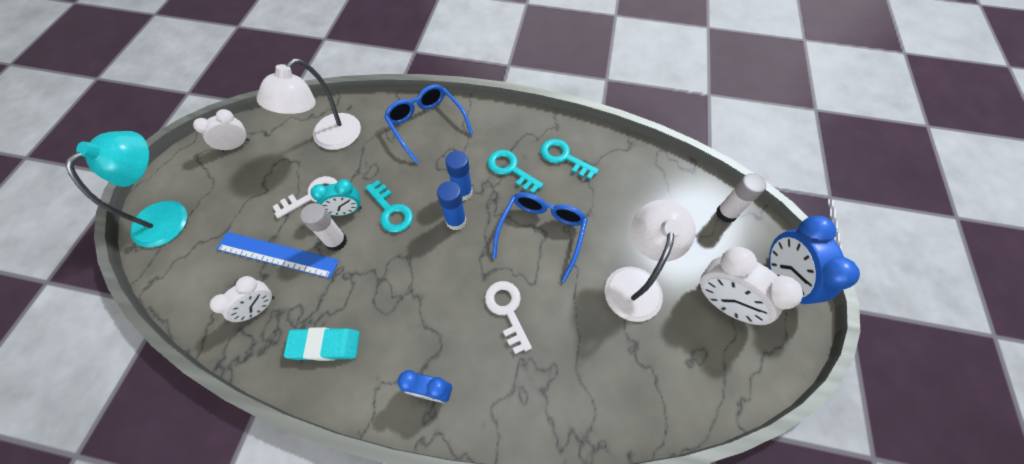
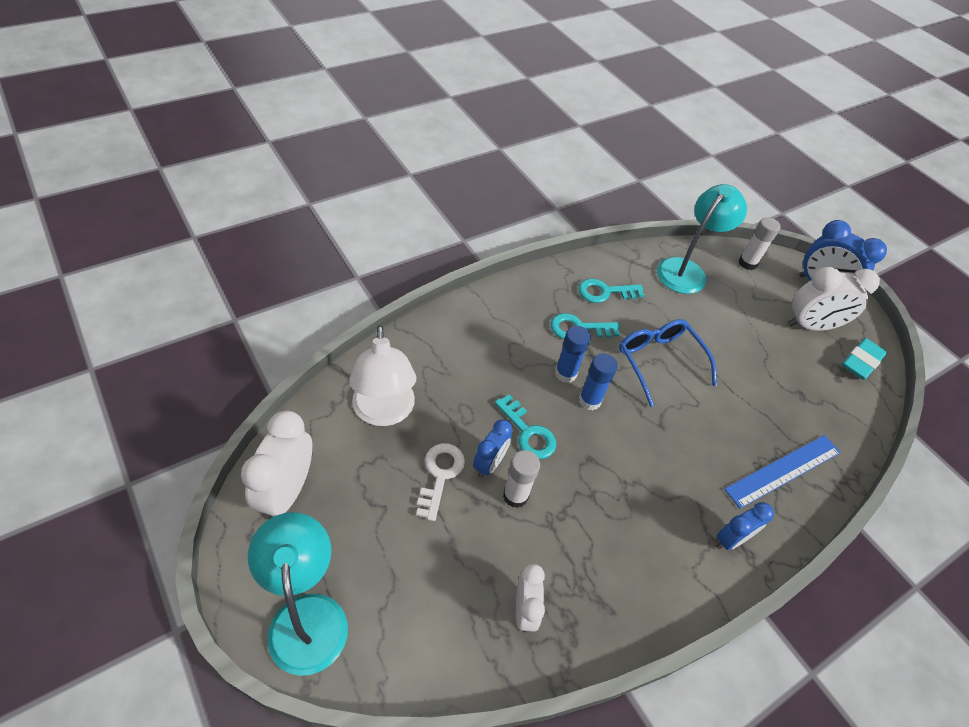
camera: 50 degrees left, 10 degrees down
white clock [193,109,250,152] -> white clock [241,411,312,519], size x1.65
blue ruler [216,232,339,279] -> blue ruler moved to [724,435,841,509]
turquoise eraser [284,327,360,361] -> turquoise eraser moved to [842,338,887,380]
turquoise clock [311,179,362,216] -> blue clock [473,420,513,478]
turquoise key [365,180,413,233] -> turquoise key turned 45 degrees clockwise [495,395,556,459]
blue glasses [384,84,473,163] -> none
white key [485,281,532,354] -> none
white lamp [605,200,696,322] -> none
none -> turquoise lamp [657,184,747,294]

